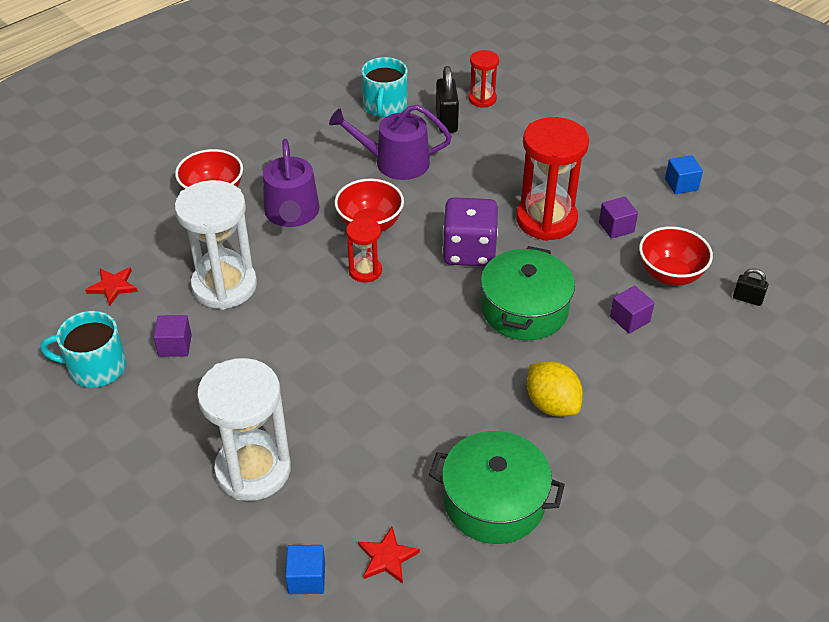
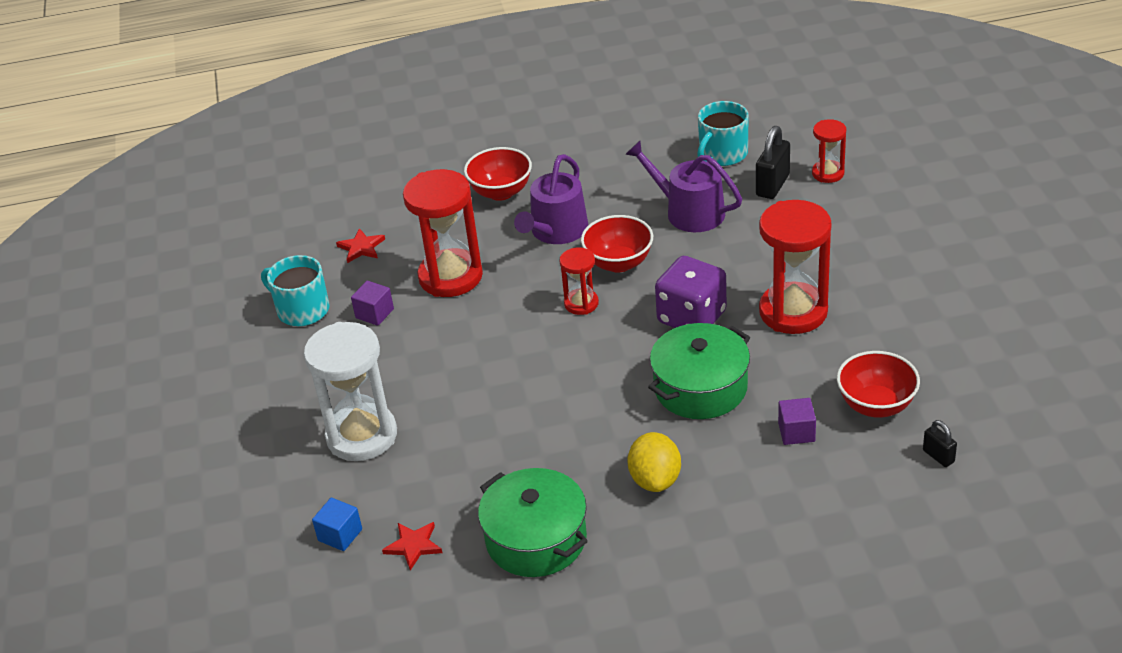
camera: 35 degrees right, 5 degrees down
white hourglass [174,180,257,310] -> red hourglass [403,169,483,297]
purple cube [599,197,638,239] -> none
blue cube [665,155,703,194] -> none

